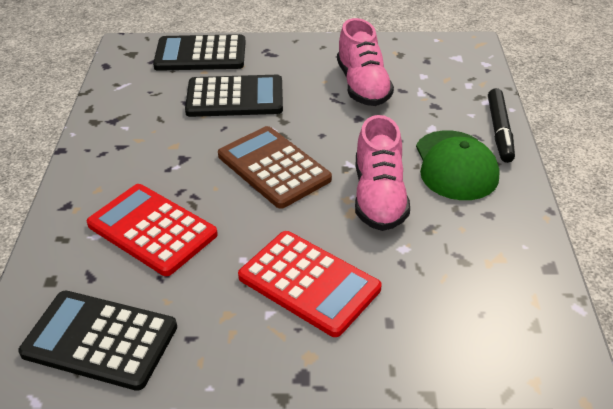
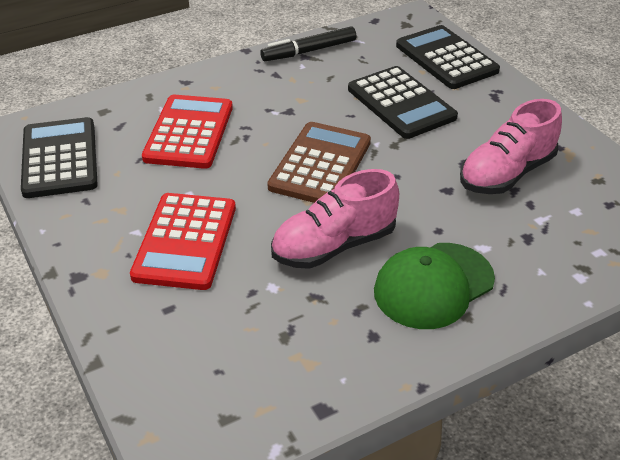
camera: 60 degrees right, 0 degrees up
black marker [488,88,515,163] -> black marker moved to [260,26,356,61]

